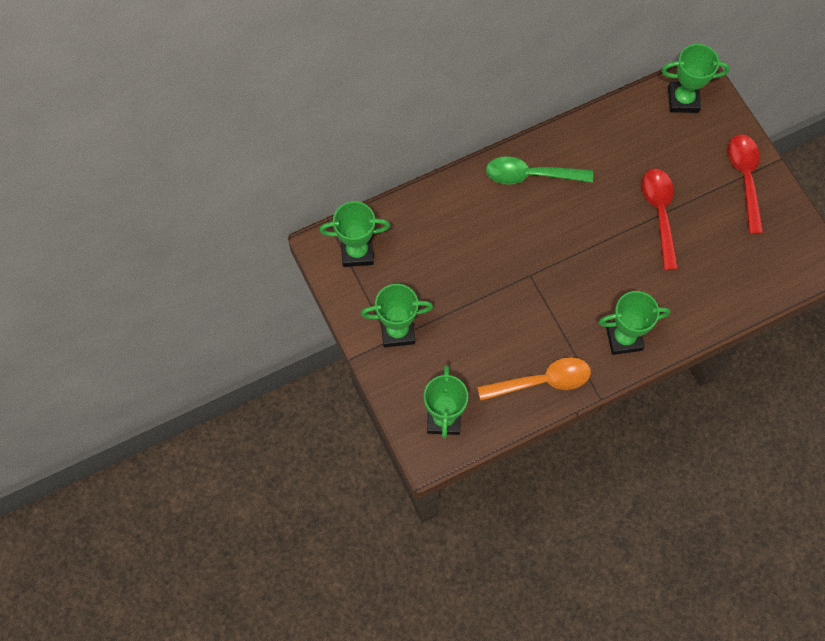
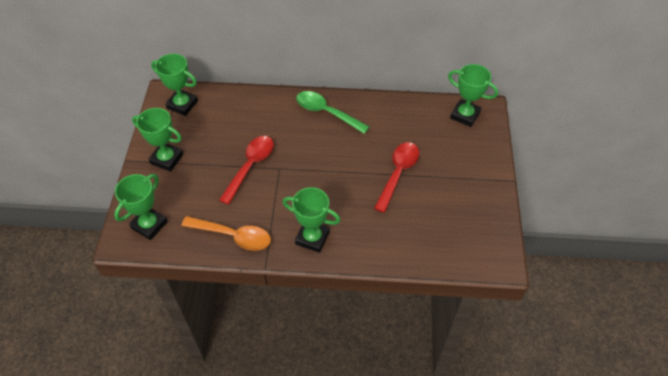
camera: 30 degrees right, 15 degrees down
red spoon [728,134,763,234] -> red spoon moved to [219,136,274,205]

